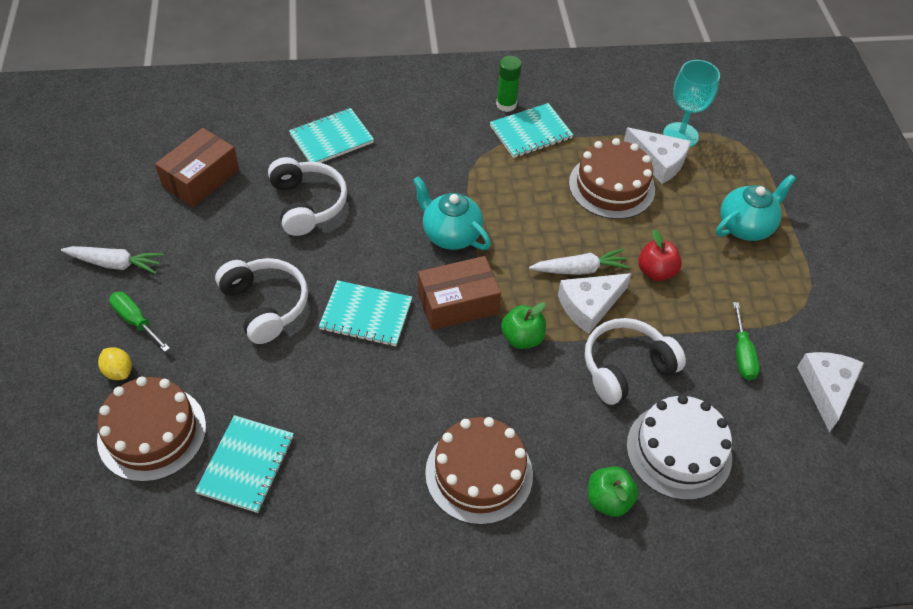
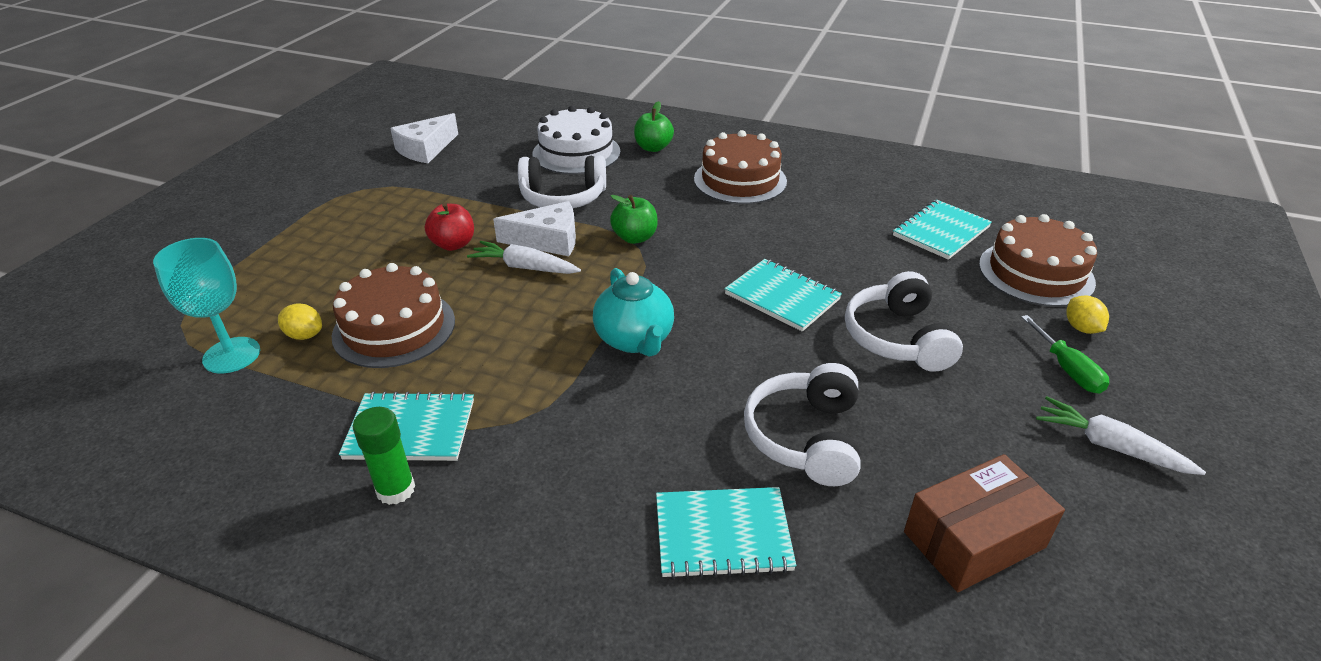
camera: 150 degrees left, 15 degrees down
brown box [418,256,501,330] -> none
white cheese [624,127,691,184] -> yellow lemon [278,303,322,340]
turquoise teapot [716,174,796,241] -> none
green screwdriver [733,302,760,380] -> none

